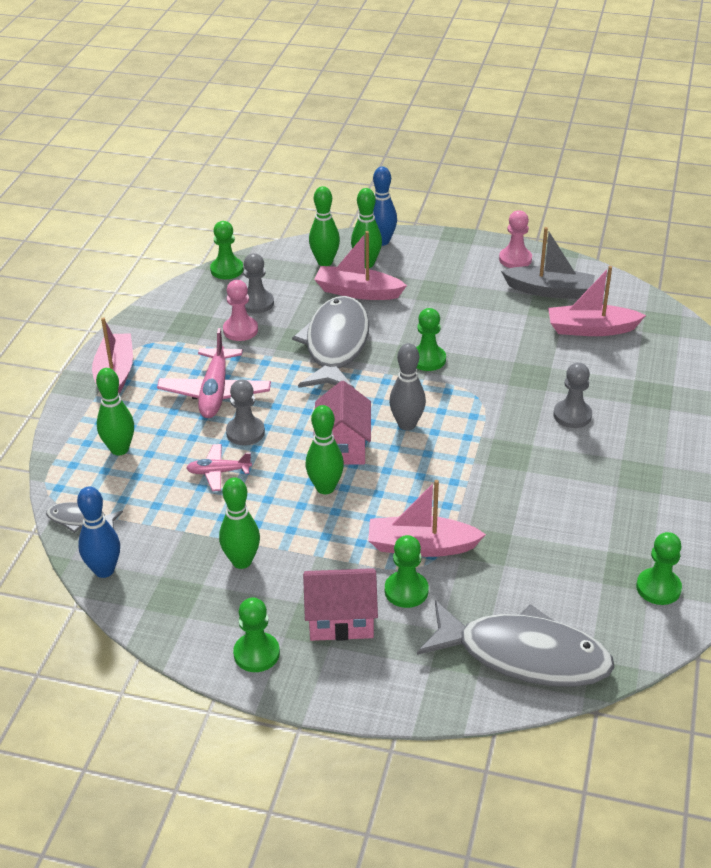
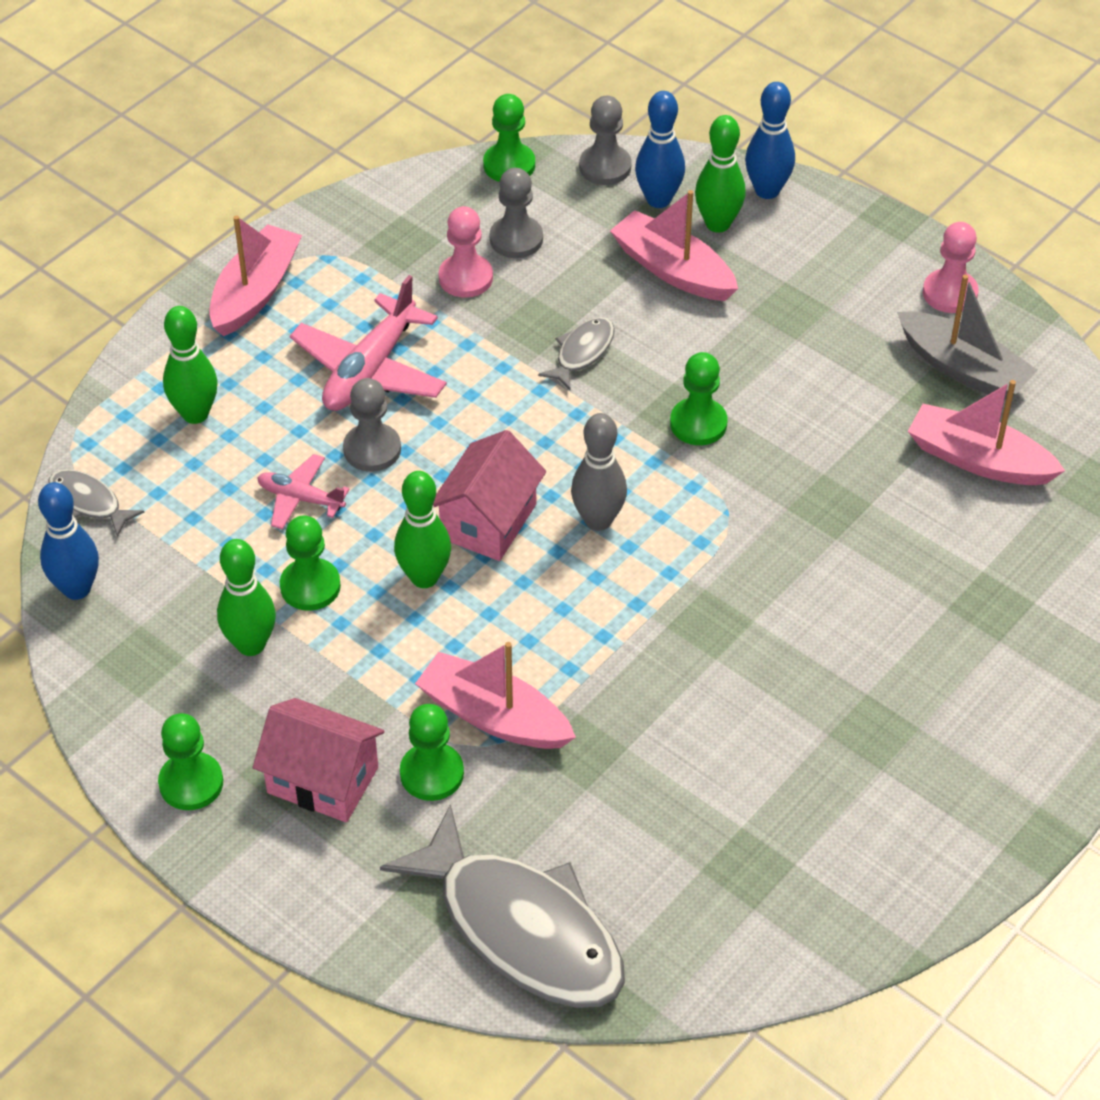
camera: 25 degrees right, 10 degrees up
grey fish [292,296,369,389] -> grey fish [538,317,615,390], size x0.44
green bowling pin [309,186,340,266] -> blue bowling pin [635,91,685,208]
grey pawn [554,363,592,428] -> grey pawn moved to [579,96,632,185]
green pawn [636,532,682,605] -> green pawn moved to [280,515,341,611]

